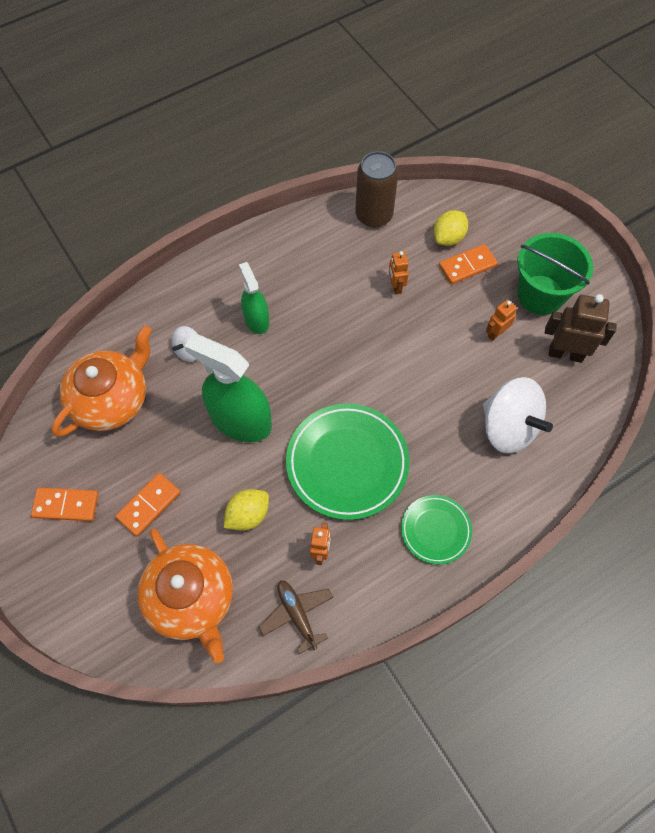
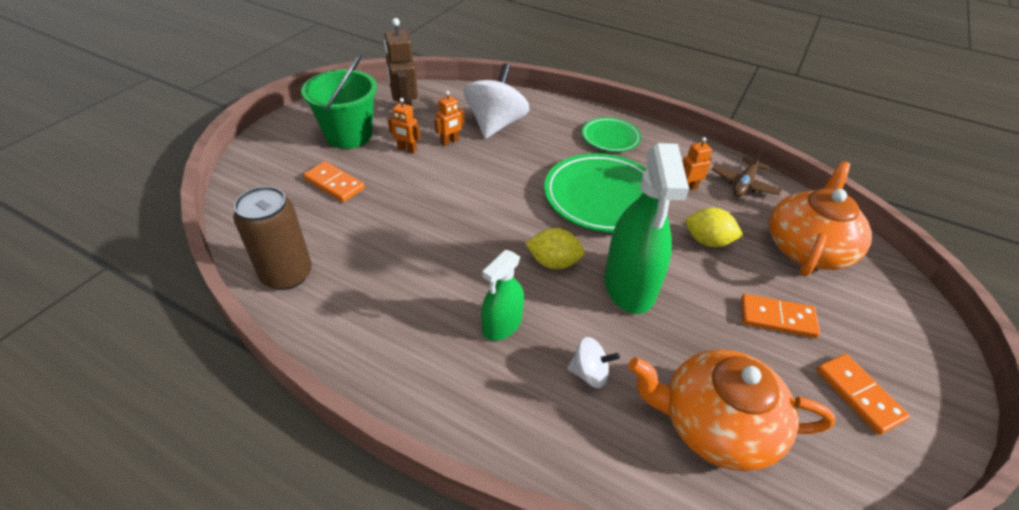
camera: 120 degrees left, 20 degrees down
orange robot [389,251,409,294] -> orange robot moved to [434,91,464,146]
yellow lemon [434,210,468,246] -> yellow lemon moved to [525,228,585,269]

